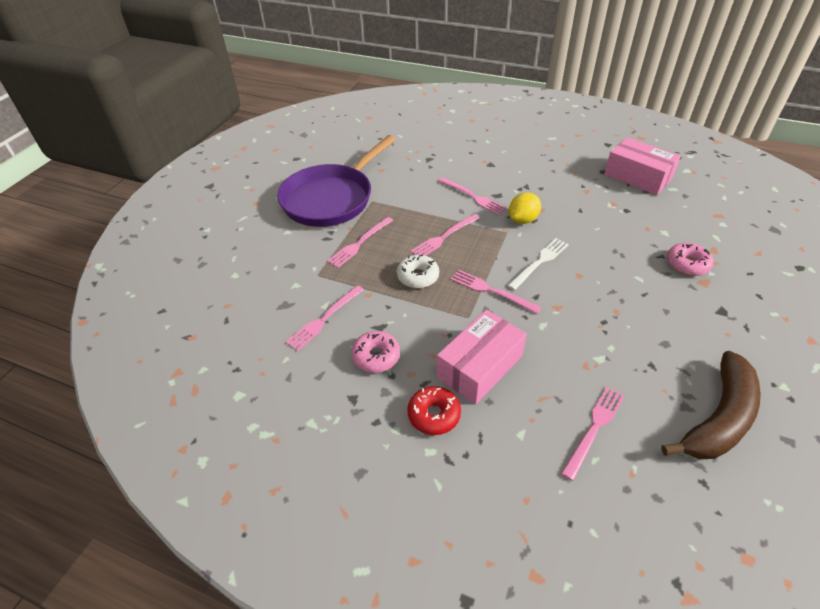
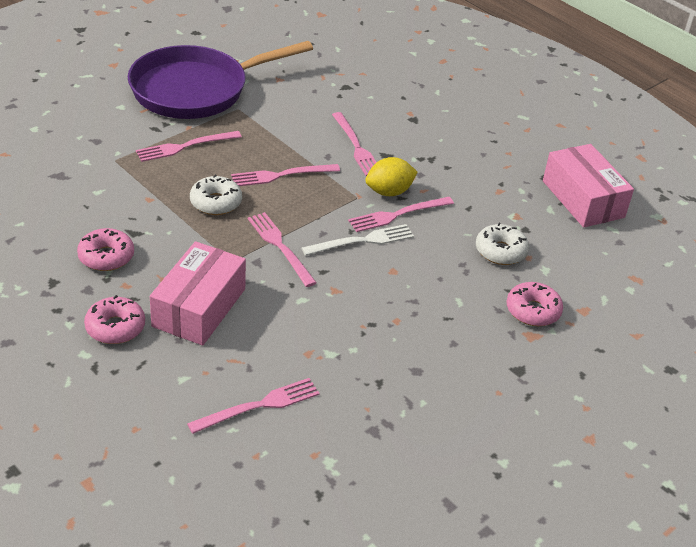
camera: 20 degrees right, 5 degrees down
pink fork [286,285,364,351] -> pink fork moved to [348,197,454,232]
red donut [407,386,461,435] -> pink donut [84,295,145,344]
pink box [437,309,527,405] -> pink box turned 45 degrees counterclockwise [150,241,246,346]
brown banana [661,351,761,459] -> none
none -> white donut [476,223,529,265]

